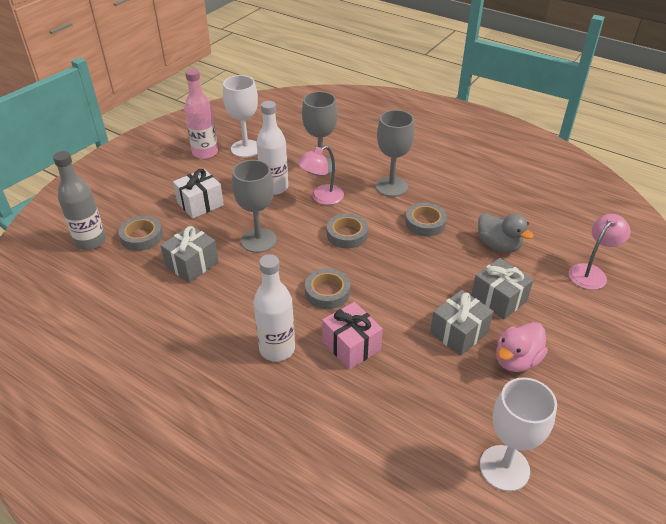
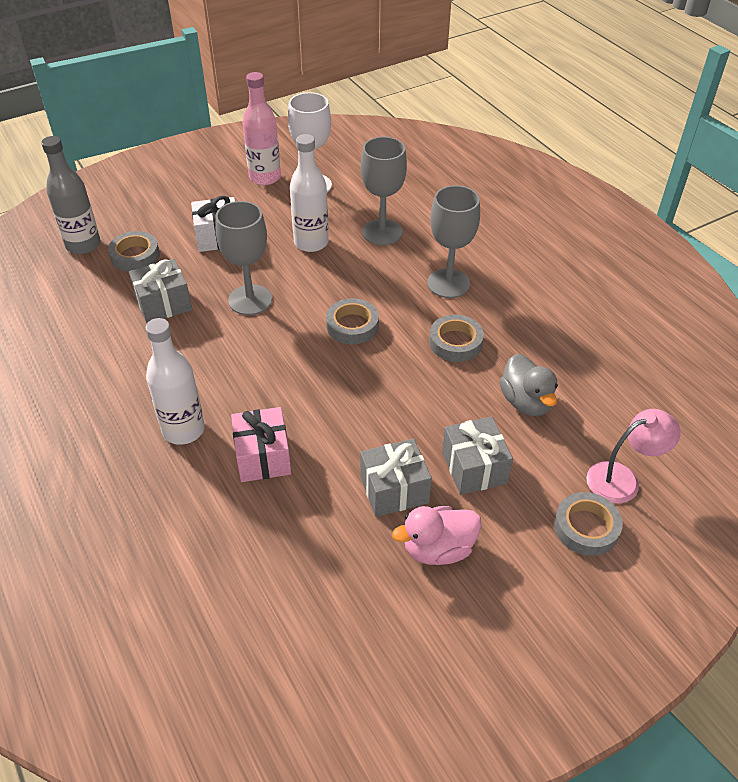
camera: 25 degrees right, 5 degrees up
pink lamp [298,146,344,205] -> none
grey tape [305,268,350,309] -> grey tape moved to [554,492,623,556]
white goblet [480,377,557,491] -> none

